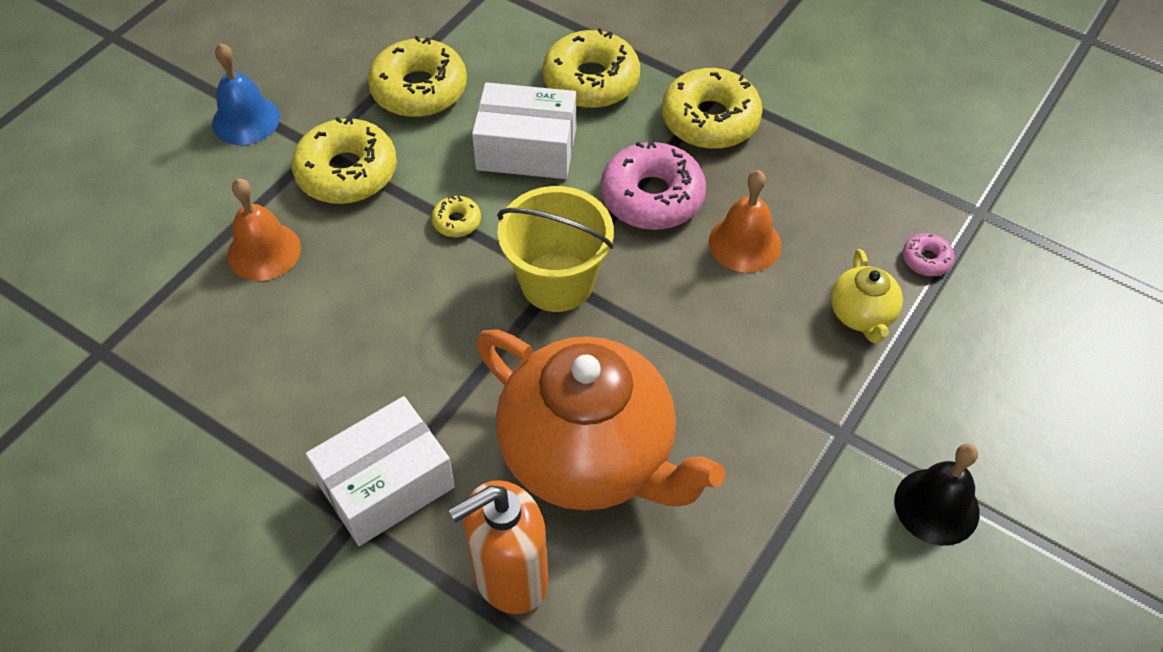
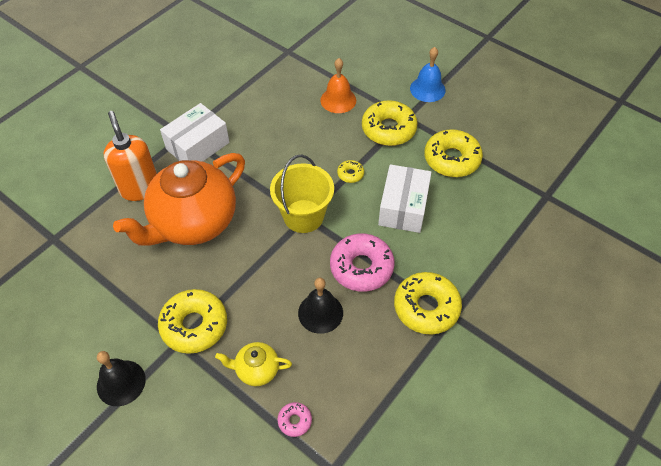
camera: 95 degrees right, 0 degrees up
white box [305,396,455,546] -> white box turned 75 degrees clockwise [160,103,230,162]
yellow donut [543,28,640,108] -> yellow donut moved to [158,289,227,354]
orange bell [709,170,781,273] -> black bell [298,277,343,334]

